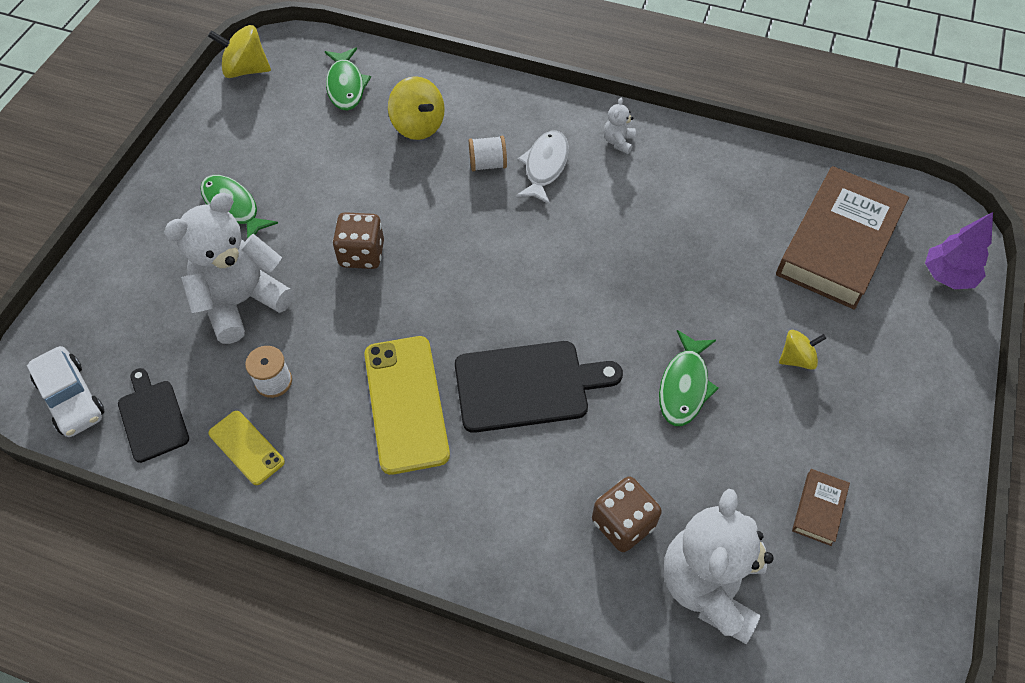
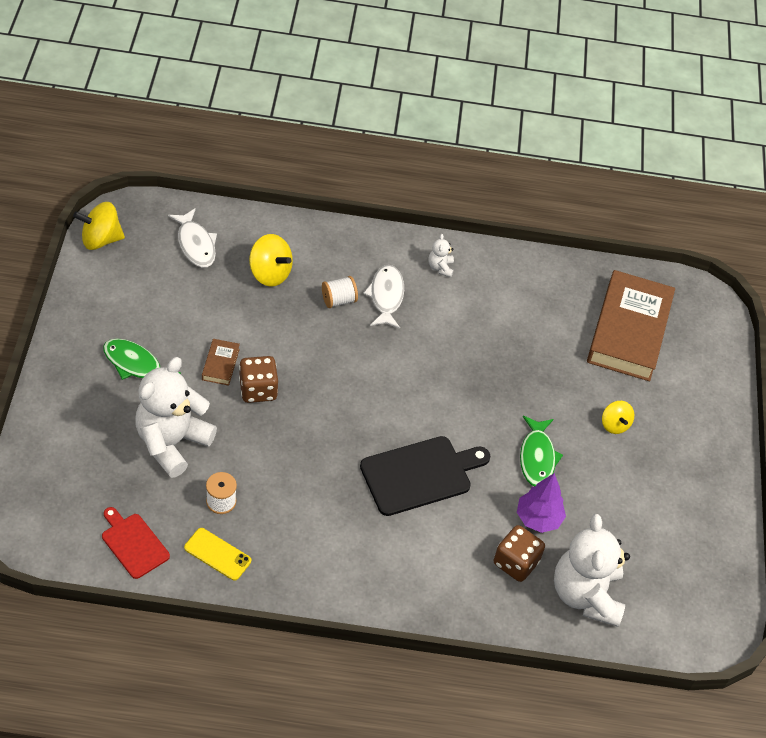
camera: 20 degrees left, 5 degrees down
white car [27,346,105,437] -> none
black cutting board [118,368,189,463] -> red cutting board [102,507,170,579]
green fish [325,47,371,111] -> white fish [168,208,217,267]
yellow phone [364,336,450,475] -> none
yellow spinning top [779,330,826,370] -> yellow spinning top turned 105 degrees clockwise [602,401,634,434]
brown book [792,469,850,546] -> brown book moved to [202,339,240,386]
purple tree [925,212,993,289] -> purple tree moved to [517,473,566,533]

